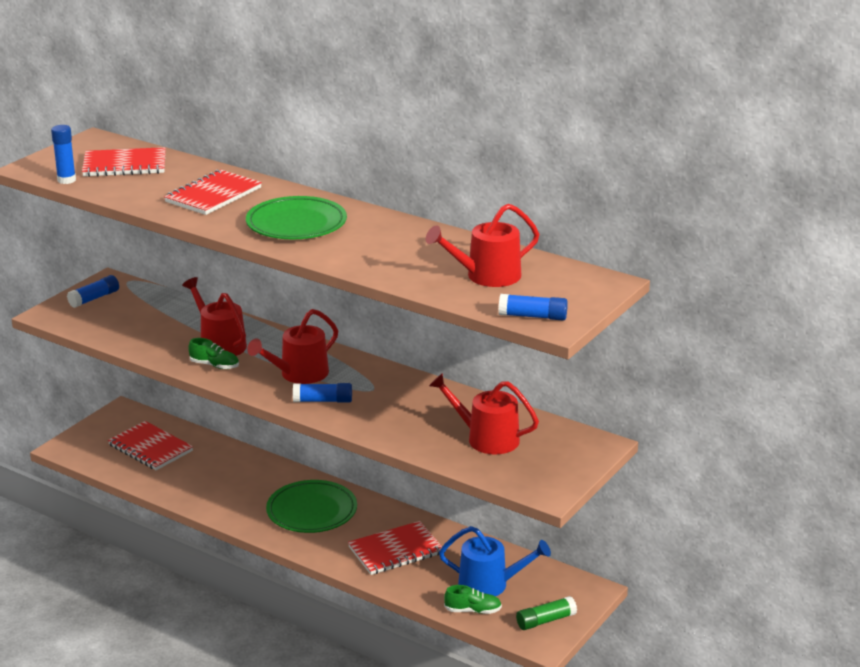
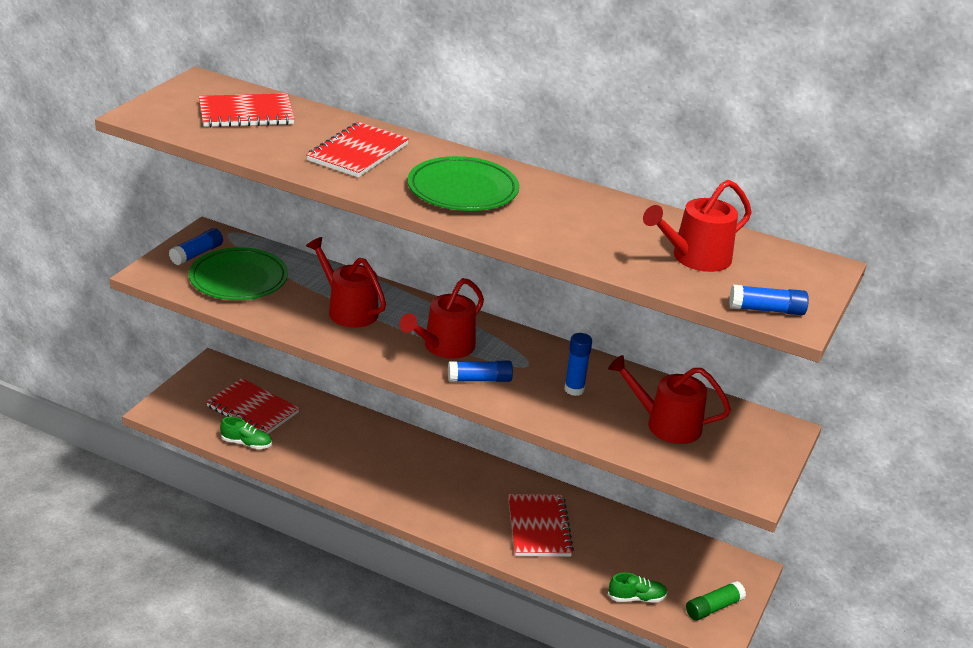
camera: 10 degrees left, 5 degrees up
blue glue stick [51,125,76,184] -> blue glue stick moved to [564,333,592,396]
green shoe [188,338,239,369] -> green shoe moved to [220,417,272,449]
green plate [266,480,357,533] -> green plate moved to [189,247,288,300]
red notebook [348,521,442,575] -> red notebook turned 60 degrees counterclockwise [508,494,574,557]
blue watering can [439,526,551,596] -> none

